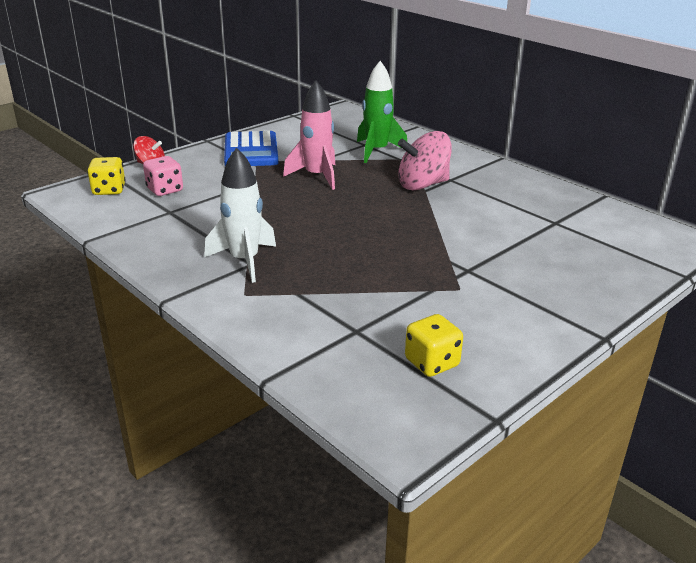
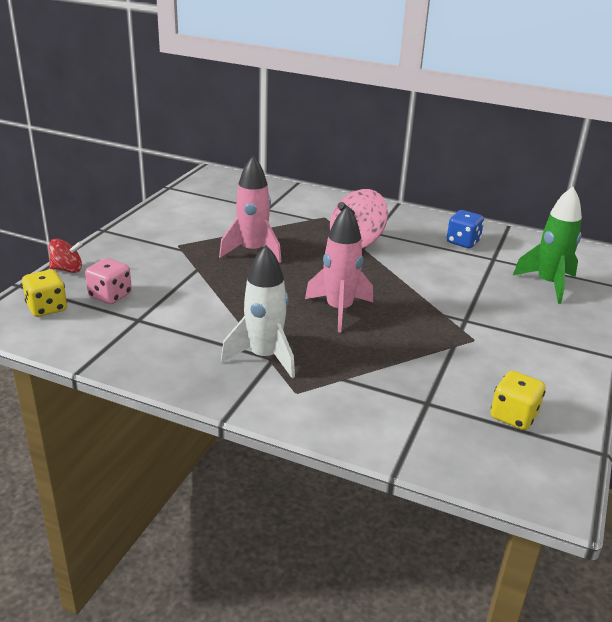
camera: 25 degrees left, 0 degrees up
blue calculator [224,131,278,166] -> none
green rocket [357,61,407,163] -> green rocket moved to [513,187,582,304]
none -> pink rocket [305,206,373,332]
none -> blue dice [447,210,484,248]

